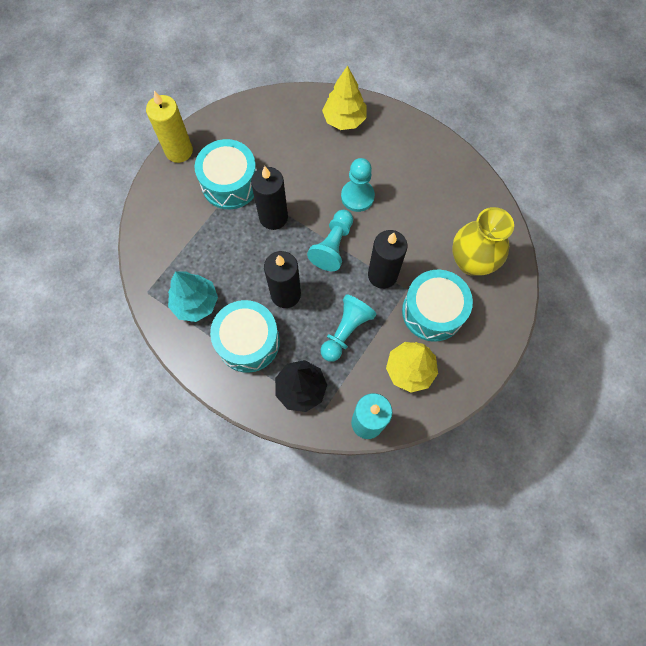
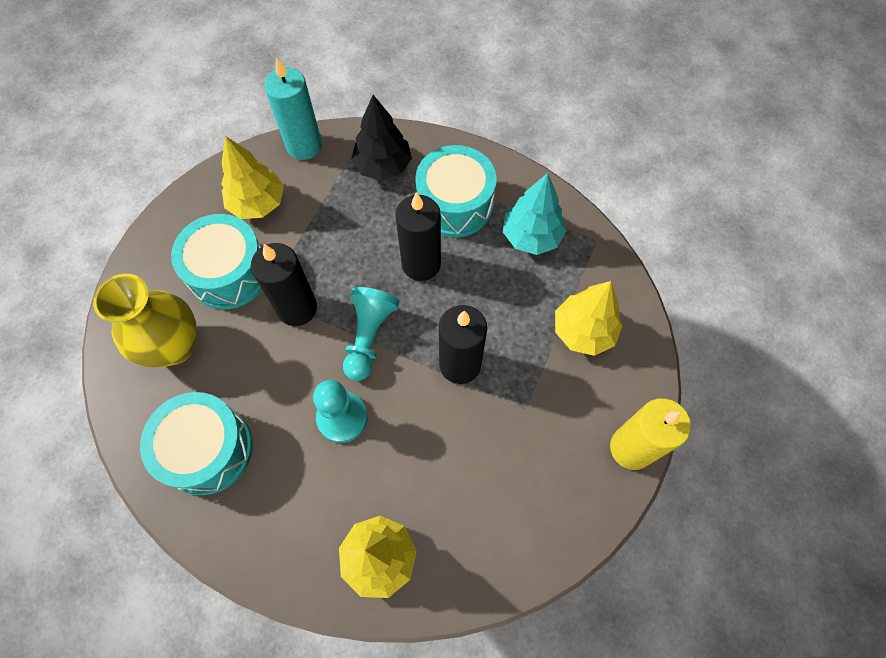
camera: 170 degrees right, 5 degrees down
turquoise drum [195,139,257,209] -> turquoise drum moved to [140,392,253,495]
turquoise pawn [320,294,377,362] -> none
none -> yellow tree [555,281,623,356]

